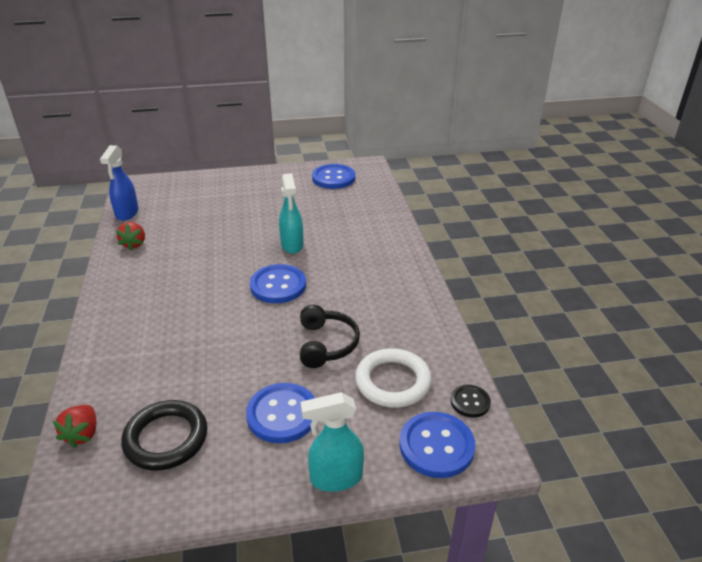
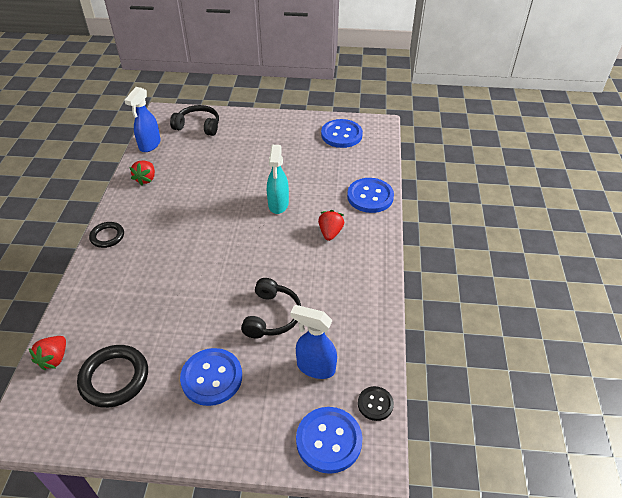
camera: 15 degrees right, 10 degrees up
blue button [250,264,306,304] -> blue button moved to [347,178,394,213]
turquoise spray bottle [301,392,364,492] -> none
white ring [355,348,432,408] -> blue spray bottle [290,305,337,379]
none -> black ring [89,222,124,248]
none -> black headphones [170,105,219,136]
none -> red strawberry [318,210,344,241]

